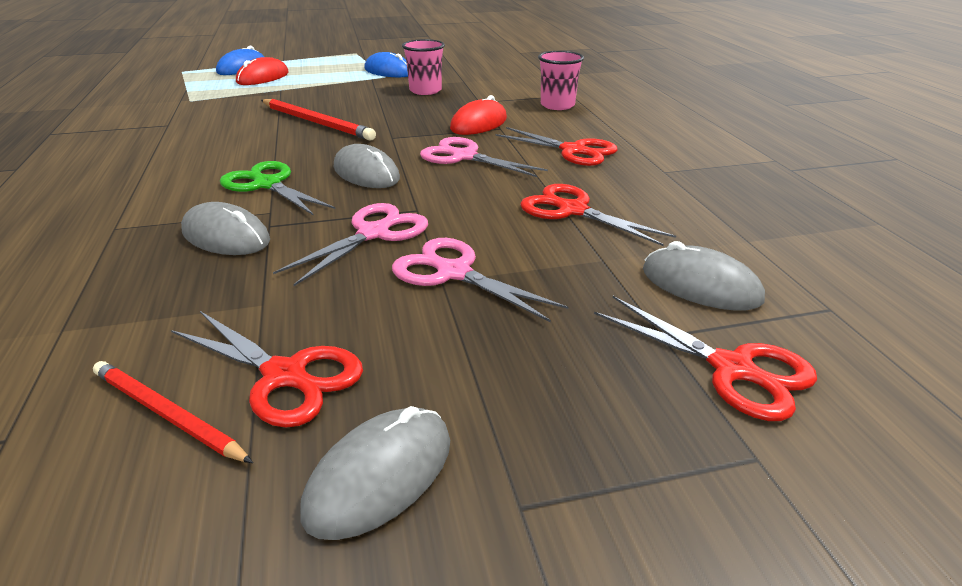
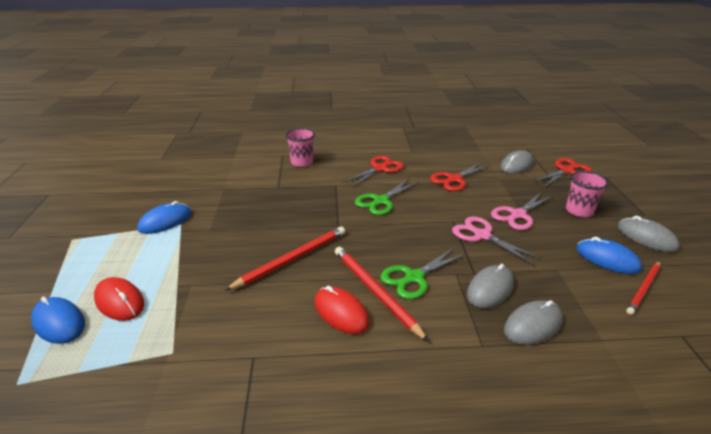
camera: 80 degrees left, 0 degrees up
red scissors [171,311,363,427] -> blue mouse [577,237,642,274]
grey mouse [334,144,400,188] -> grey mouse moved to [504,300,563,345]
pink cup [402,39,445,95] -> pink cup moved to [566,171,609,217]
pink scissors [420,137,548,177] -> green scissors [355,179,418,215]
red mouse [450,95,507,135] -> red mouse moved to [315,286,370,334]
none -> red pencil [335,247,429,342]

